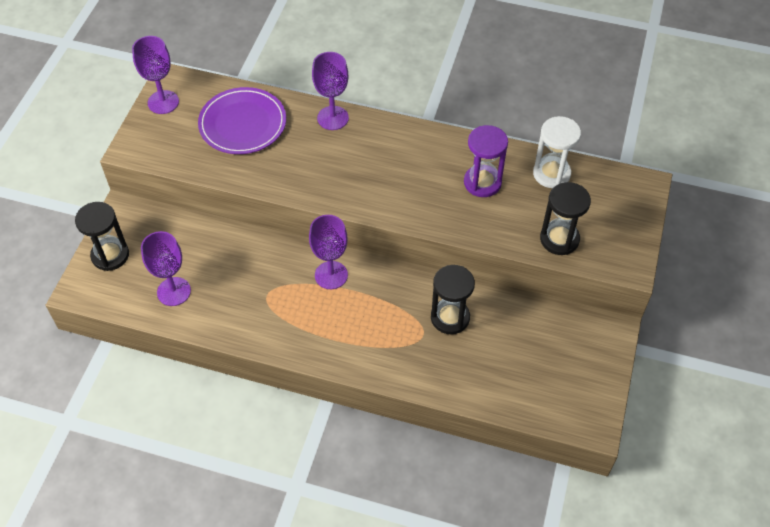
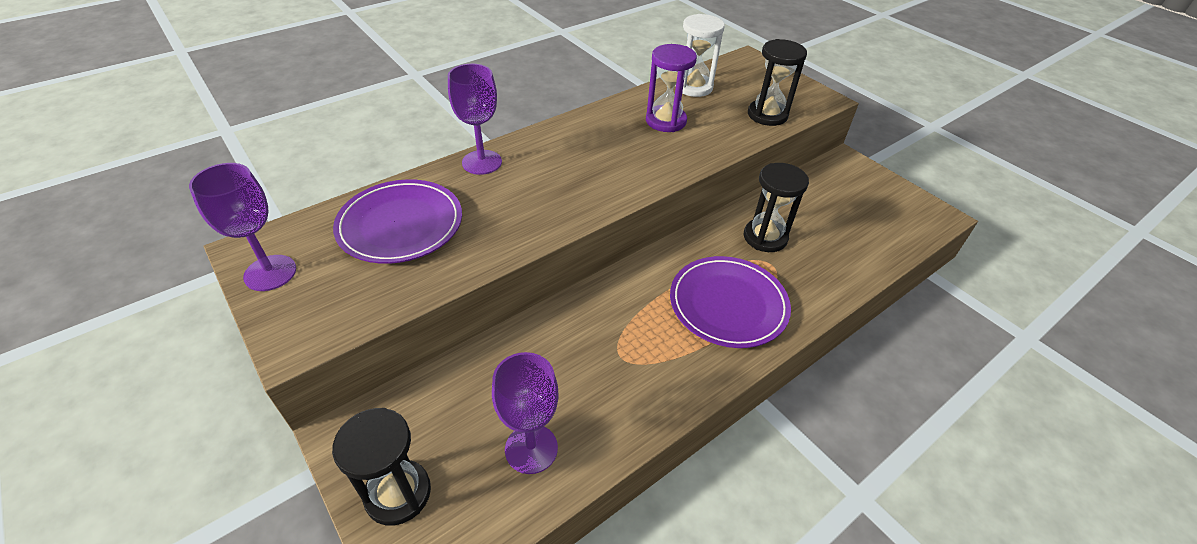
camera: 55 degrees left, 10 degrees down
purple goblet [309,215,348,289] -> none
none -> purple plate [670,256,791,348]

